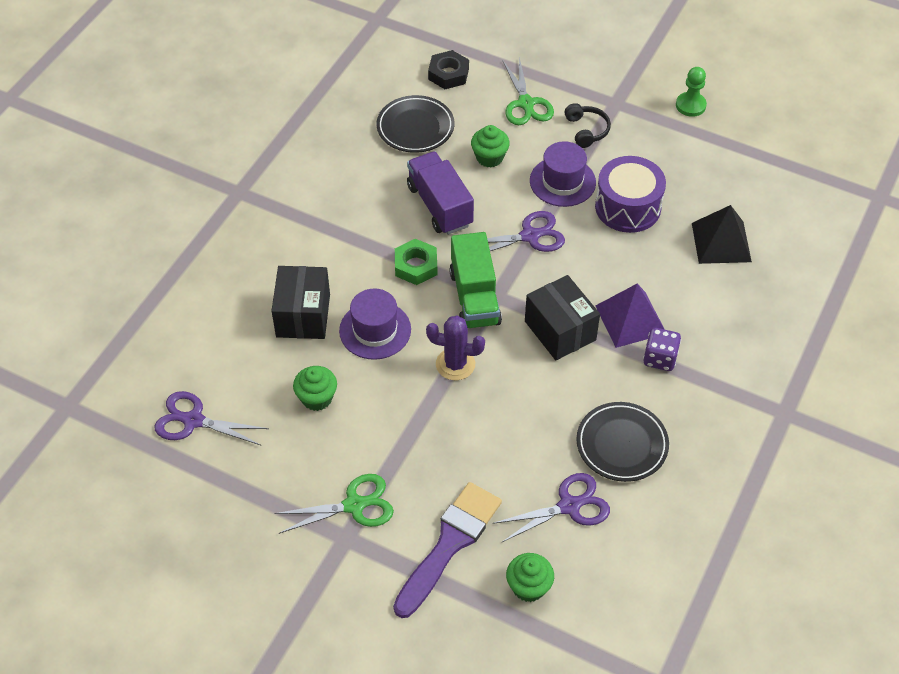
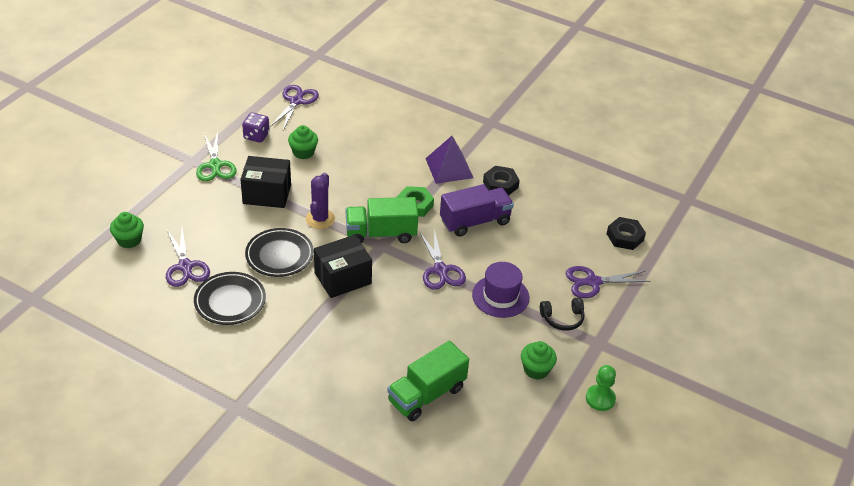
camera: 90 degrees right, 10 degrees down
black box [272,266,330,339] -> black box moved to [240,156,291,208]
purple hat [339,288,411,360] -> none
black plate [377,95,454,153] -> black plate moved to [245,228,314,277]
purple brush [393,482,502,618] -> none
green cupcake [471,125,510,168] -> green cupcake moved to [521,341,557,380]
green scissors [502,57,554,125] -> purple scissors [565,266,651,298]
purple drum [595,156,666,233] -> none
purple pyramid [596,284,665,348] -> purple pyramid moved to [425,136,474,184]
purple dice [643,328,681,371] -> purple dice moved to [242,113,270,143]
black pyramid [692,205,752,264] -> green truck [387,341,469,421]
none -> black nut [483,166,520,196]

